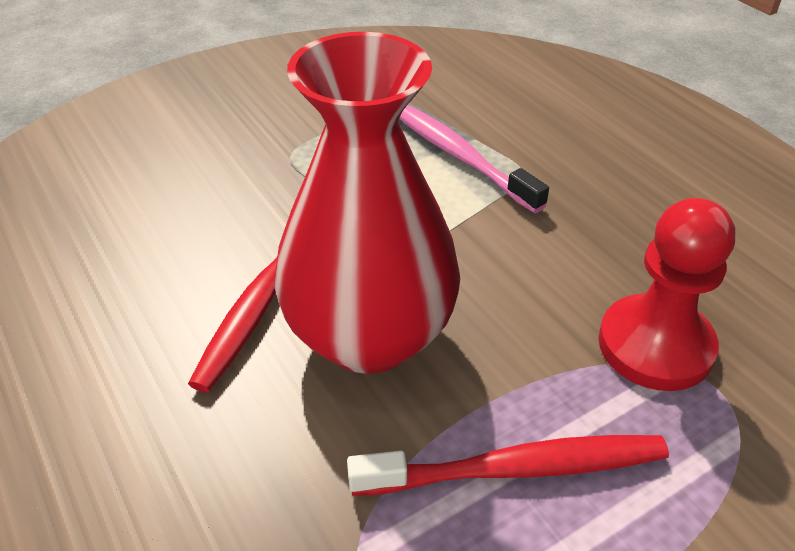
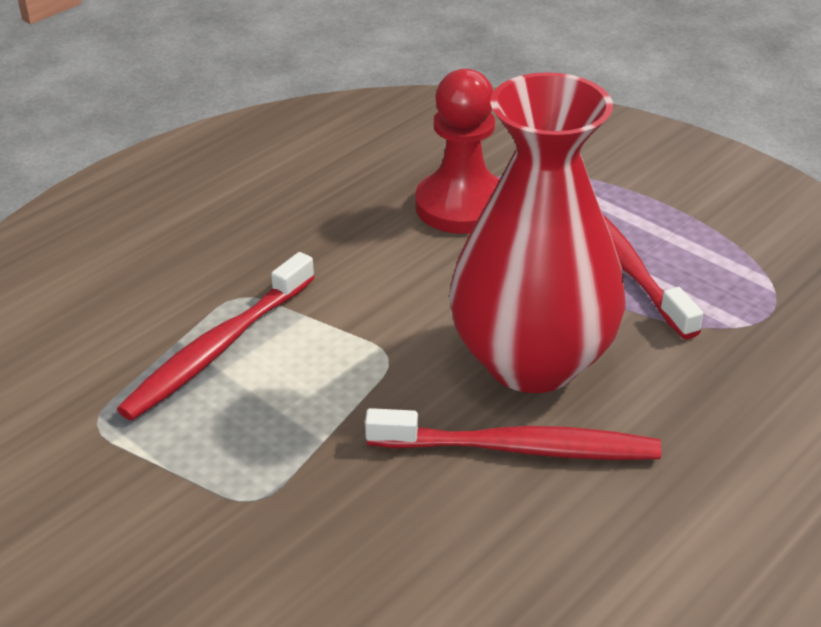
camera: 105 degrees left, 5 degrees down
pink toothbrush [399,105,549,213] -> red toothbrush [117,252,315,420]

